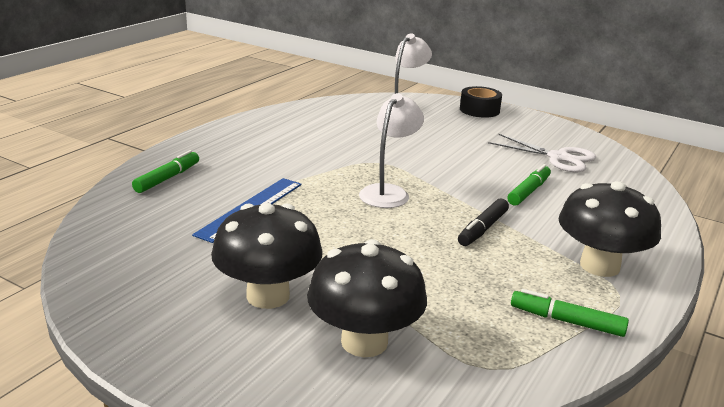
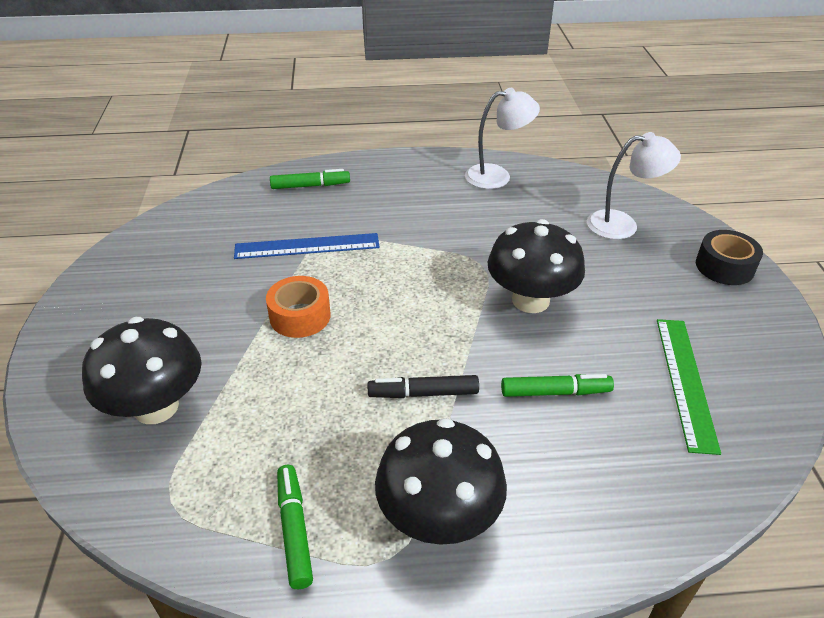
camera: 55 degrees right, 15 degrees up
black mushroom [211,203,323,309] -> black mushroom moved to [488,219,585,313]
white lamp [359,93,424,208] -> white lamp moved to [465,88,540,189]
white scissors [488,134,596,172] -> green ruler [657,319,721,455]
none -> orange tape [266,276,331,338]

